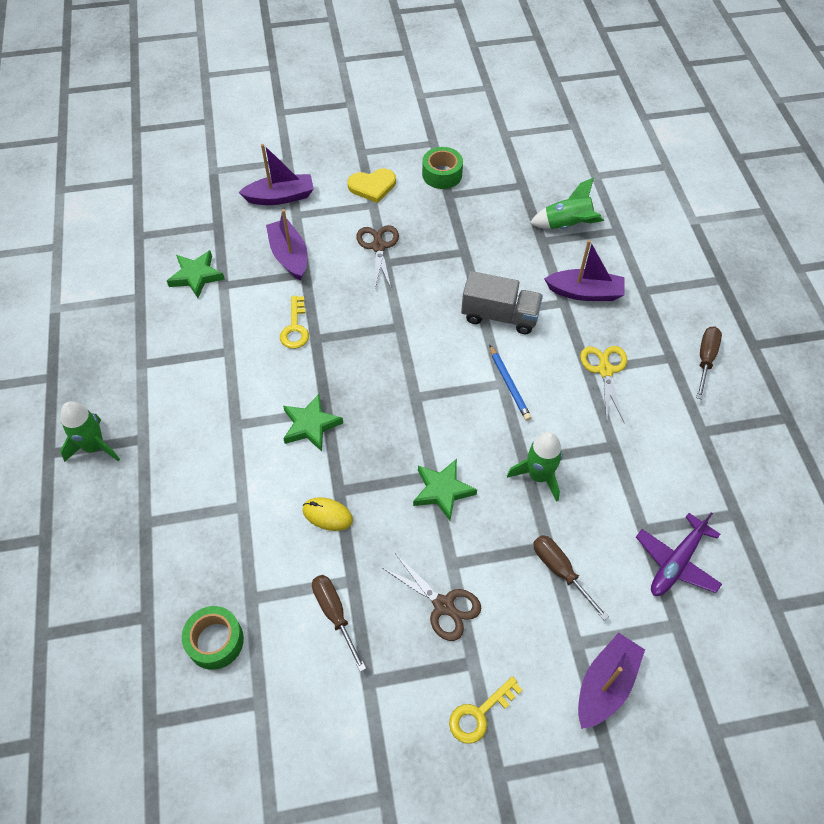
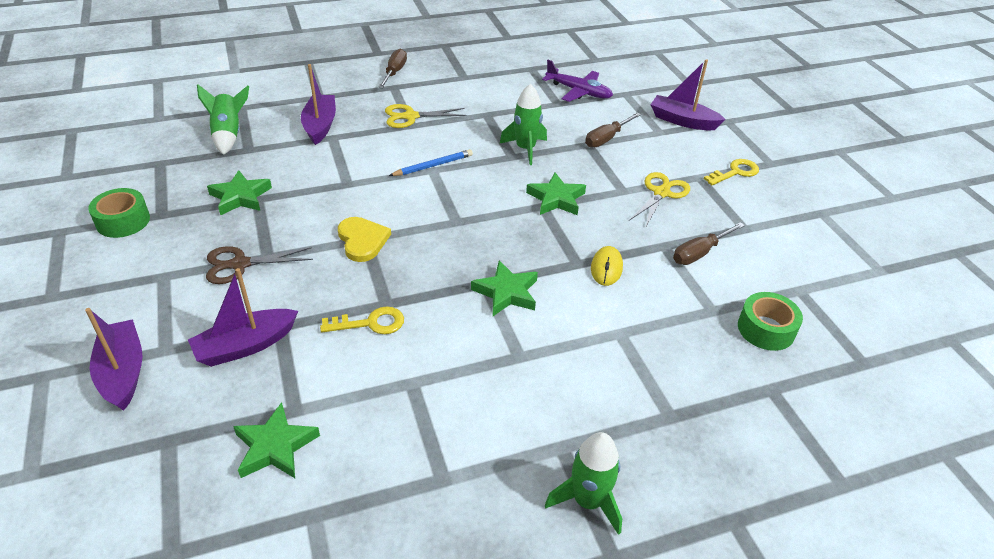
camera: 100 degrees left, 15 degrees down
yellow heart [348,169,396,203] -> yellow heart moved to [338,217,391,262]
brown scissors [383,553,481,641] -> yellow scissors [629,172,690,228]
yellow key [449,676,523,744] -> yellow key turned 75 degrees counterclockwise [704,159,759,185]
grey truck [461,271,543,334] -> none
brown screwdriver [696,327,722,399] -> brown screwdriver turned 90 degrees clockwise [378,49,407,89]
none -> green star [207,170,272,215]

